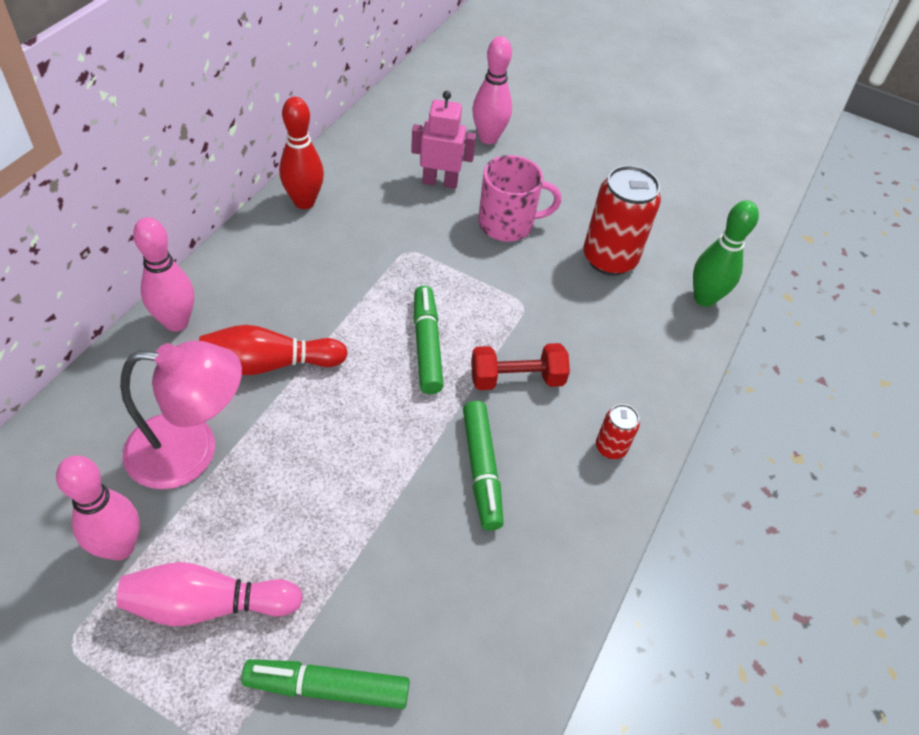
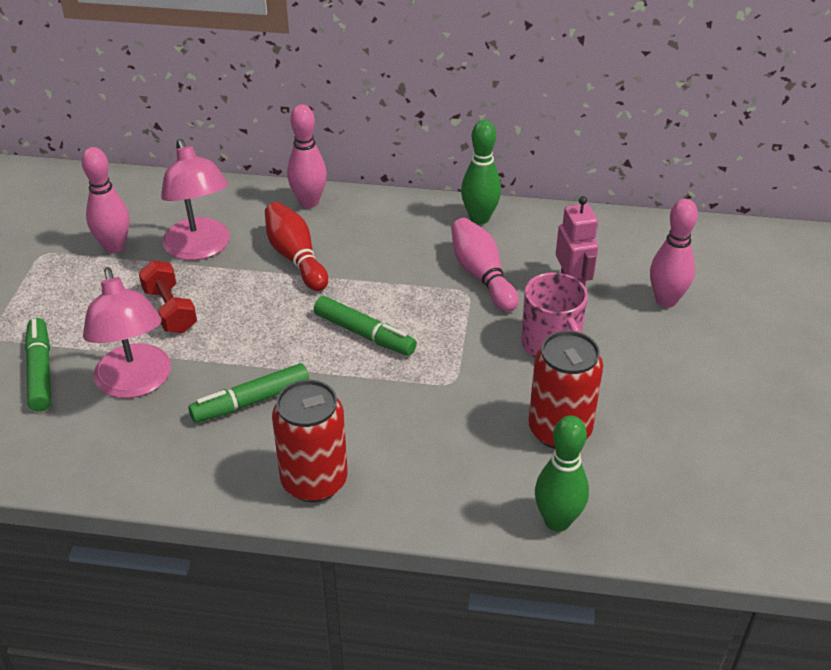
camera: 75 degrees right, 10 degrees down
pink bowling pin [116,562,303,626] -> pink bowling pin moved to [451,218,519,312]
red bowling pin [279,97,324,209] -> green bowling pin [461,120,501,225]
green marker [414,286,444,394] -> green marker turned 60 degrees clockwise [314,296,417,356]
red dumbbell [471,343,570,390] -> red dumbbell moved to [138,260,197,333]
red can [596,404,640,459] -> red can [272,380,348,502], size x2.04
none -> pink lamp [83,267,171,398]

